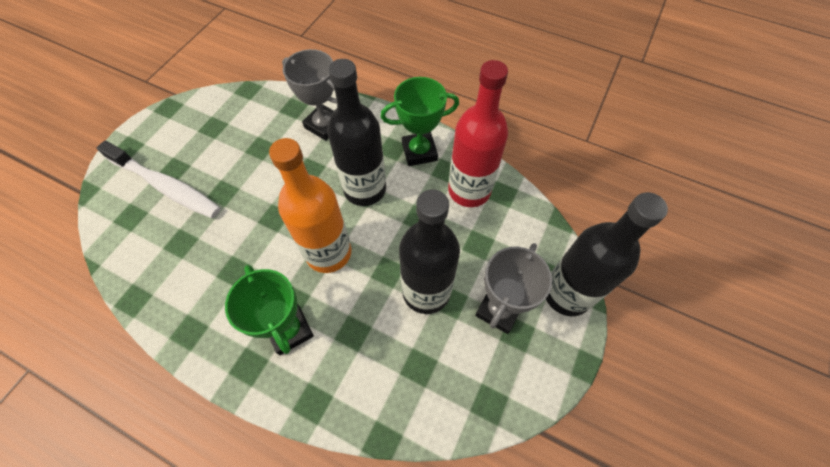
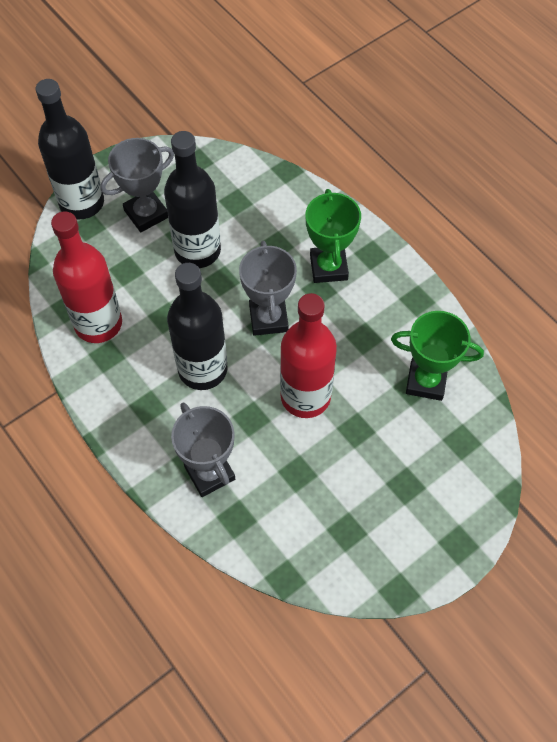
camera: 155 degrees left, 0 degrees up
white toothbrush [97,141,221,218] -> none
orange bottle [269,138,351,273] -> grey trophy [239,241,297,336]
green trophy [380,77,459,166] -> green trophy moved to [391,311,484,401]
none -> red bottle [280,293,337,418]

